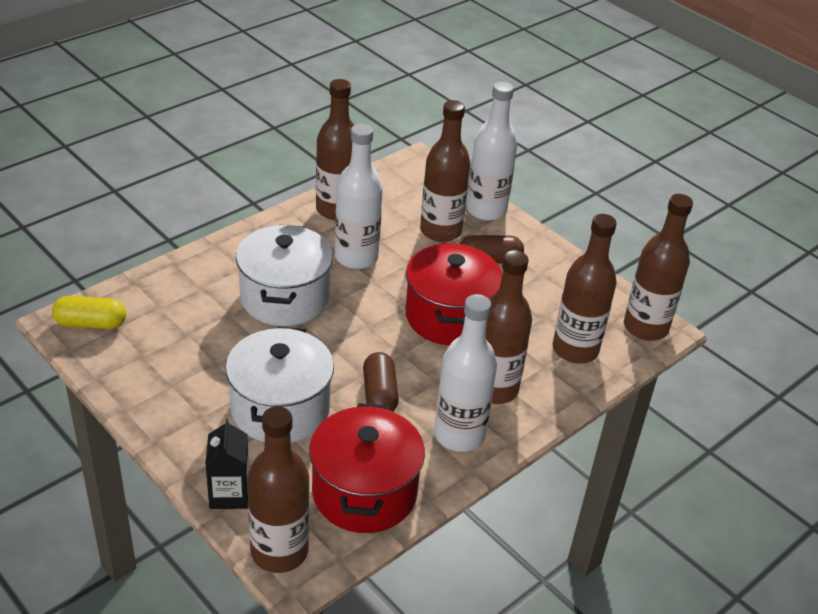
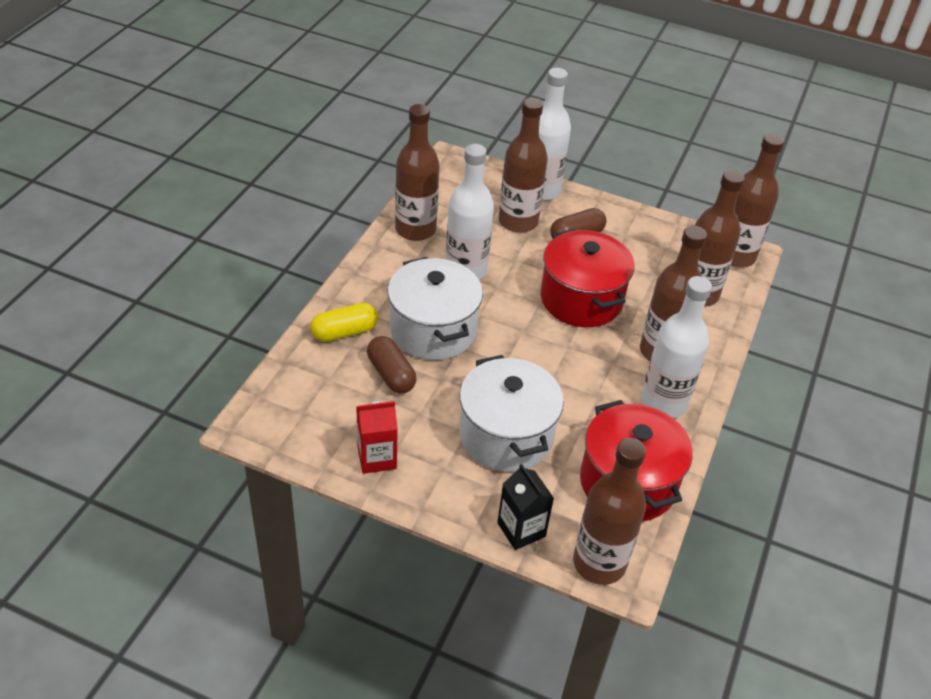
camera: 25 degrees left, 5 degrees up
yellow capsule [52,296,126,329] -> yellow capsule moved to [310,303,378,342]
brown capsule [363,352,399,411] -> brown capsule moved to [367,336,416,393]
none -> red carton [356,401,398,474]

